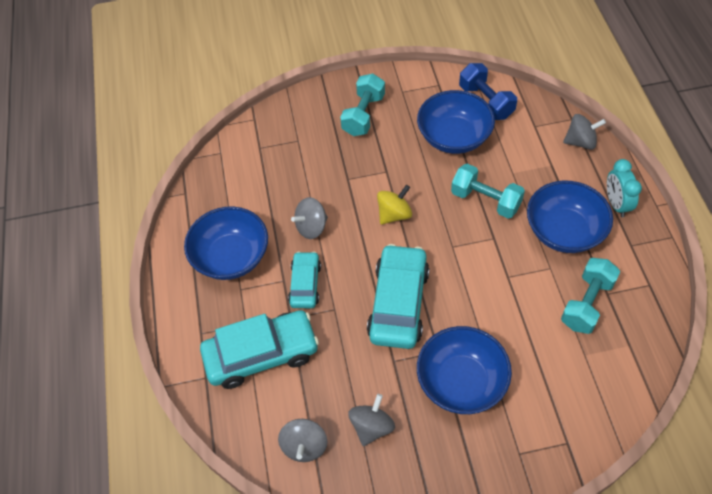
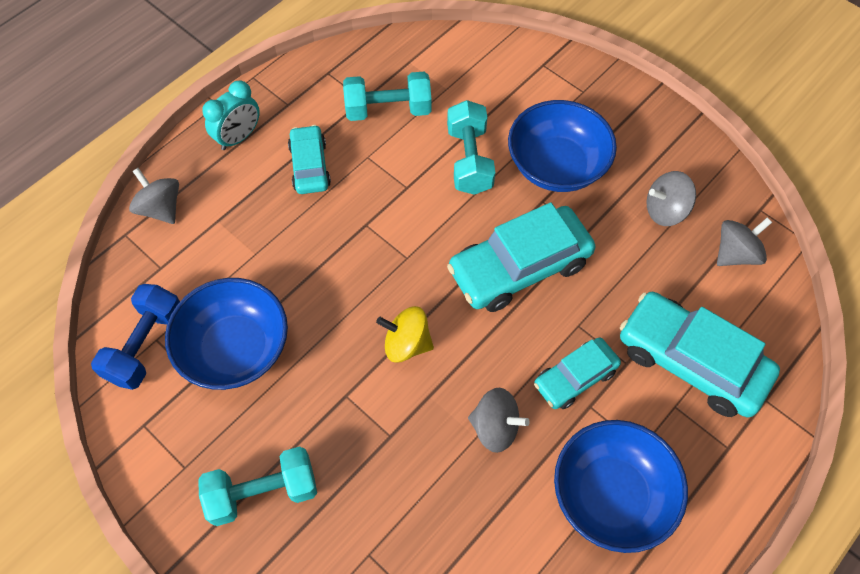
camera: 130 degrees left, 5 degrees up
turquoise dumbbell [451,164,525,219] -> turquoise dumbbell moved to [447,100,496,195]
blue bowl [527,181,613,253] -> turquoise car [288,125,331,194]

